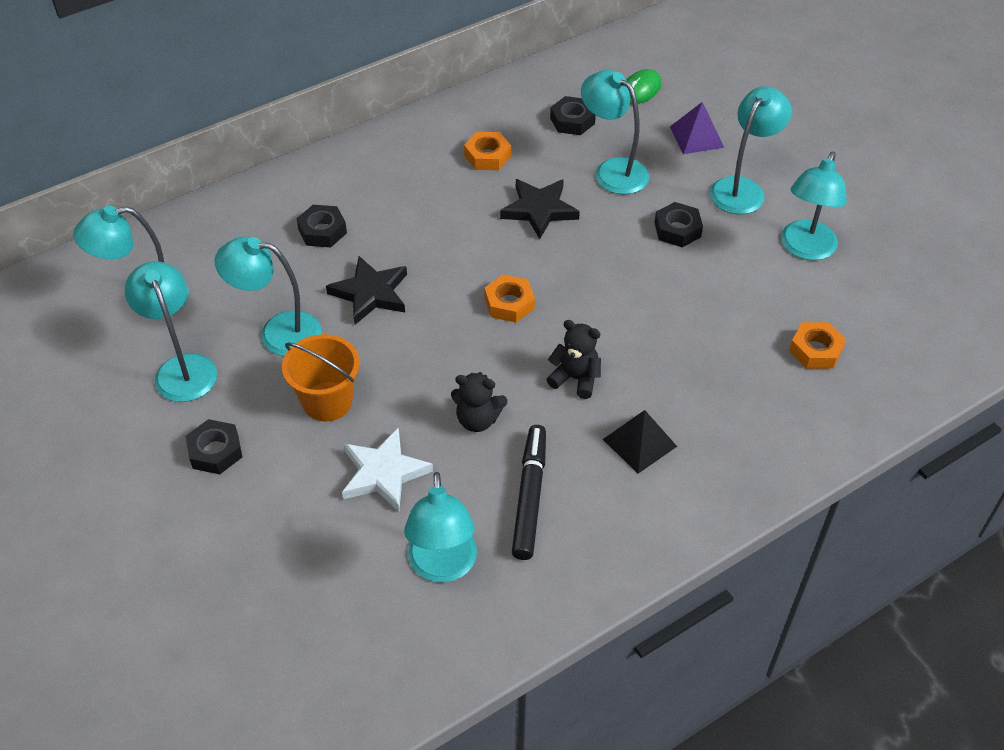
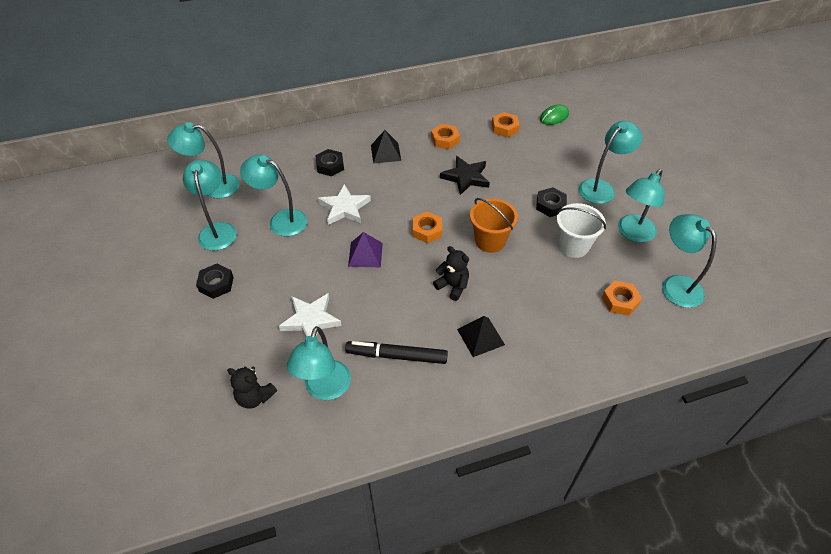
camera: 15 degrees right, 0 degrees up
orange bucket [282,334,360,421] -> orange bucket moved to [470,198,518,253]
black star [326,256,407,325] -> white star [318,184,371,225]
black teddy bear [451,372,508,432] -> black teddy bear moved to [227,367,277,409]
black marker [512,425,546,560] -> black marker turned 105 degrees counterclockwise [345,341,448,364]
black nut [550,96,596,135] -> orange nut [492,112,520,137]
turquoise lamp [581,70,649,194] -> turquoise lamp moved to [662,214,717,308]
purple pyramid [670,102,724,154] -> purple pyramid moved to [348,232,383,267]
none -> black pyramid [371,130,401,163]
none -> white bucket [556,203,606,258]

